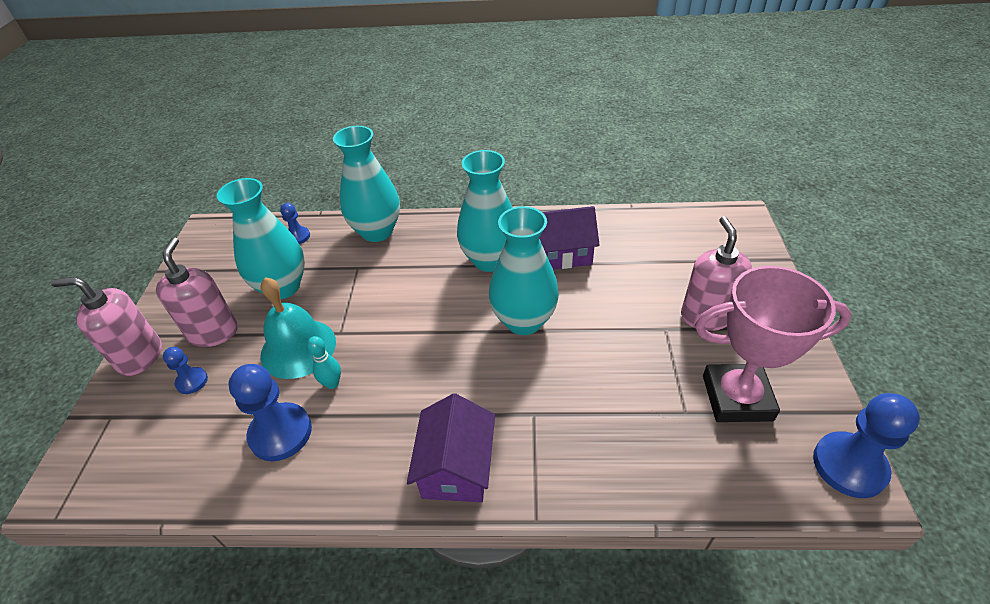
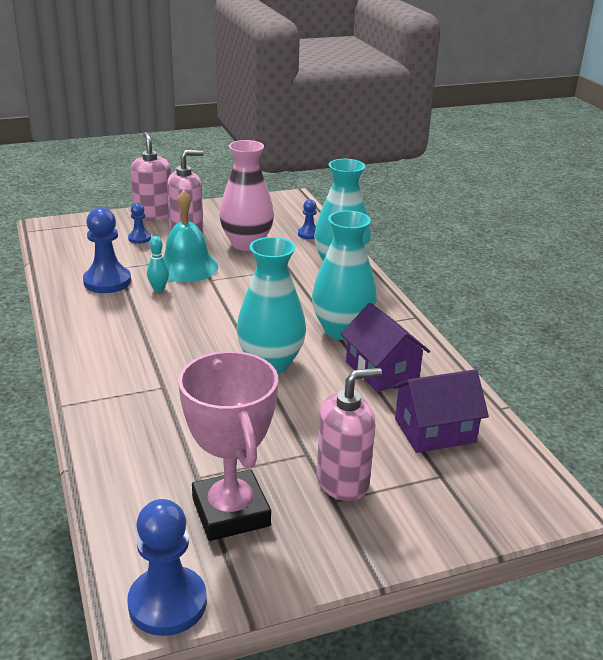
camera: 65 degrees right, 15 degrees down
turquoise vase [217,178,305,299] -> pink vase [219,140,274,251]
purple house [407,393,495,503] -> purple house moved to [392,369,489,453]

